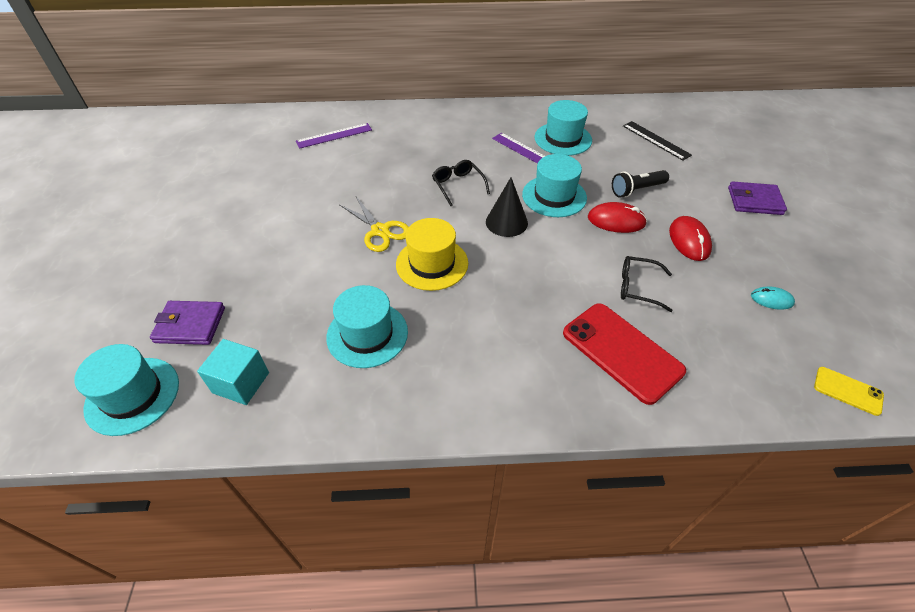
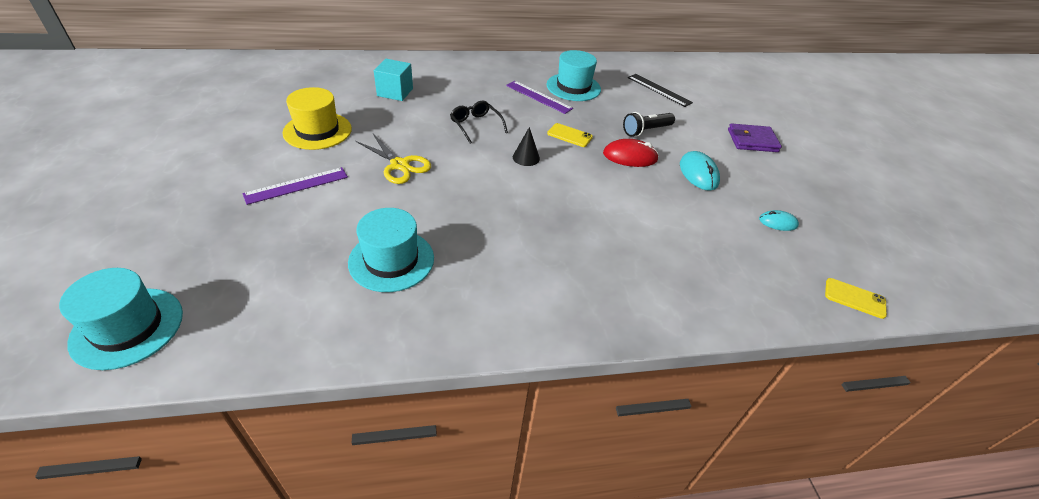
camera: 10 degrees left, 5 degrees down
purple wallet [150,301,225,345] -> none
turquoise cube [197,339,269,405] -> turquoise cube moved to [374,59,413,101]
purple ruler [296,123,372,149] -> purple ruler moved to [242,167,348,205]
yellow hat [396,218,468,291] -> yellow hat moved to [282,87,352,150]
black cone [486,177,528,237] -> black cone [513,127,540,166], size x0.66
turquoise hat [522,154,587,217] -> yellow phone [547,123,593,147]
red phone [563,303,686,405] -> none
black glasses [621,256,673,312] -> none
red mouse [669,216,712,261] -> turquoise mouse [680,151,720,191]

